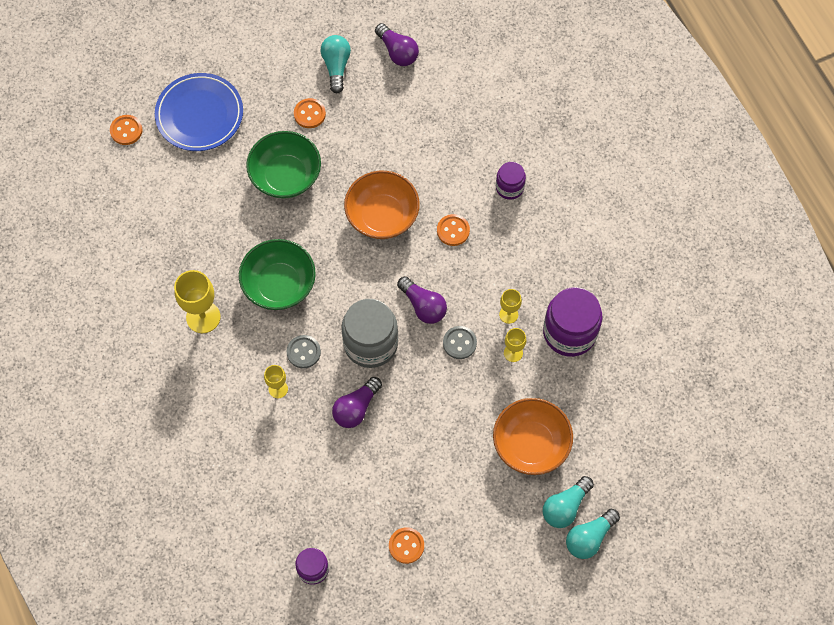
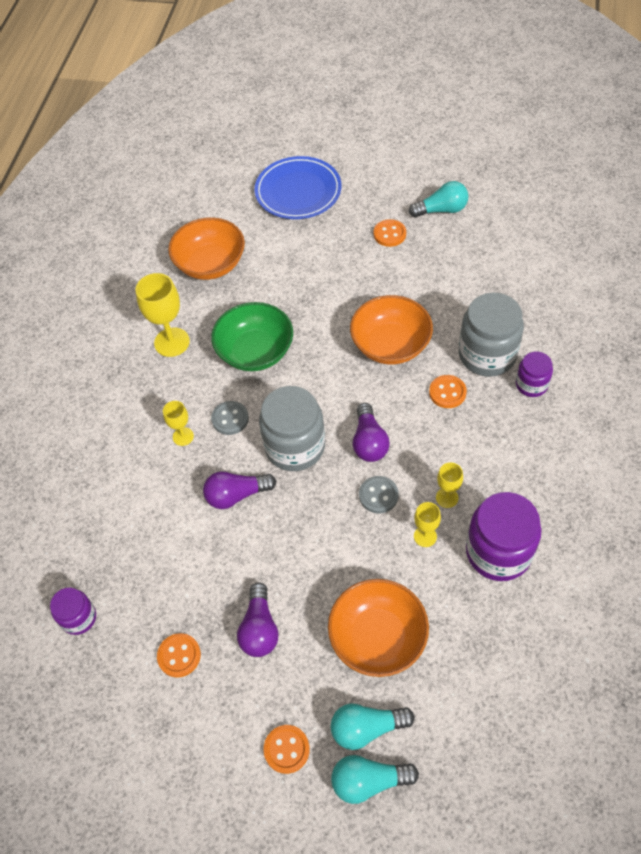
camera: 40 degrees right, 10 degrees down
orange button [110,115,143,145] -> orange button moved to [263,725,310,774]
green bowl [246,131,321,199] -> none
turquoise light bulb [321,35,351,93] -> turquoise light bulb turned 45 degrees clockwise [409,181,469,218]
purple light bulb [375,23,419,66] -> purple light bulb moved to [237,582,278,657]
none -> orange bowl [168,217,245,280]
none -> grey jar [459,293,524,377]

